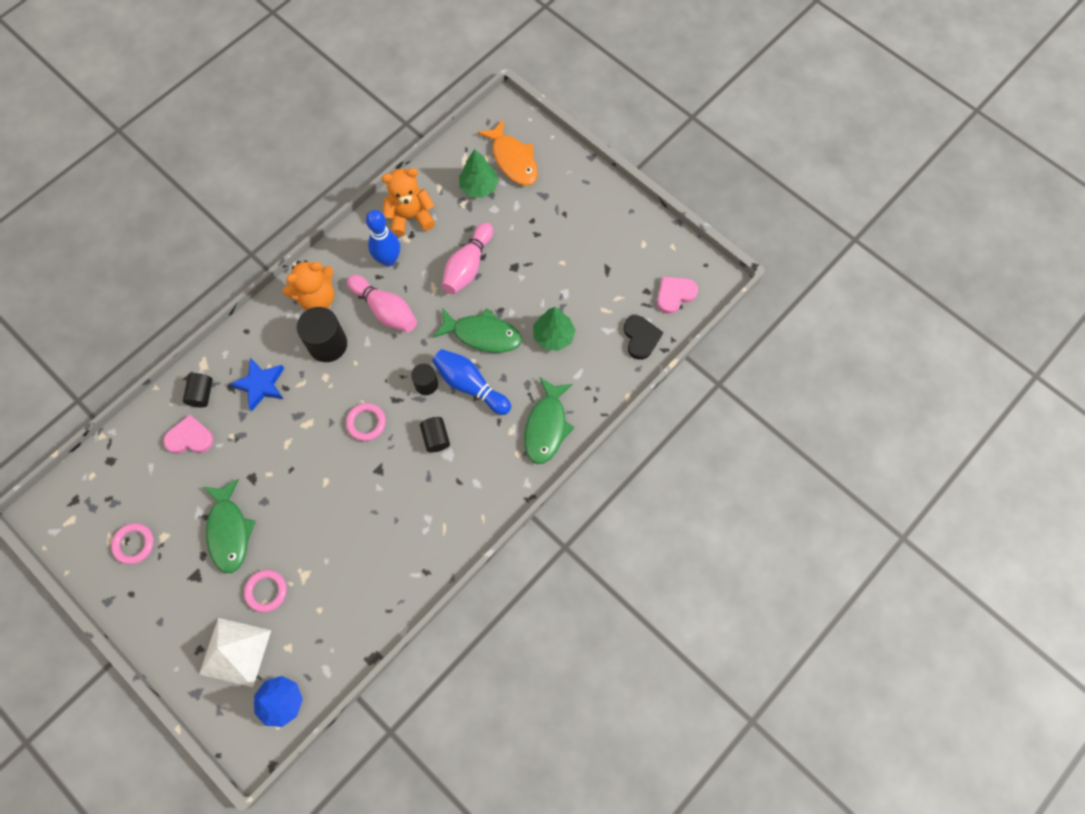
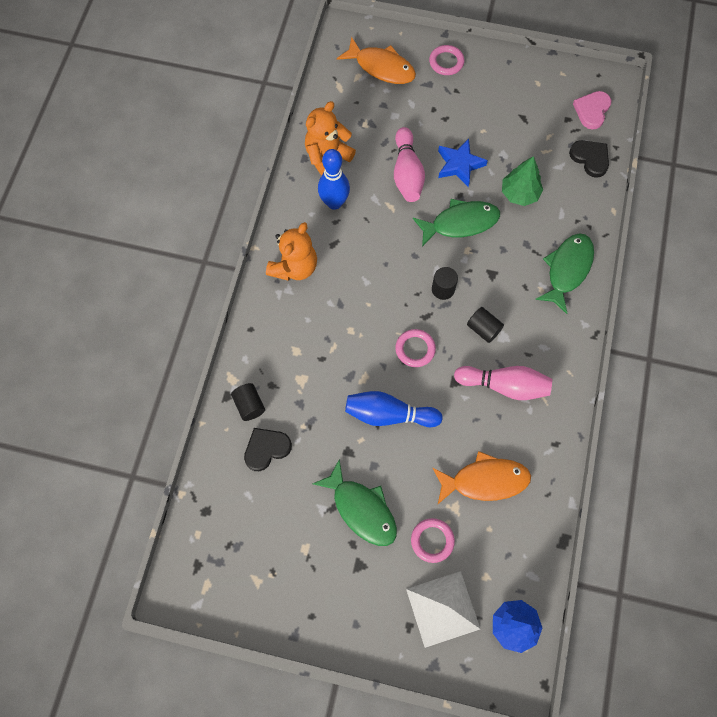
camera: 30 degrees left, 0 degrees up
pink ring [111,523,154,565] -> pink ring moved to [429,45,464,75]
pink heart [163,415,214,454] -> black heart [244,428,292,471]
blue star [230,358,284,411] -> blue star moved to [438,138,488,187]
black cylinder [297,307,347,362] -> none
pink bowling pin [347,275,417,332] -> pink bowling pin moved to [454,366,552,400]
blue bowling pin [432,349,511,415] -> blue bowling pin moved to [345,391,443,427]
green tree [459,149,499,198] -> none
green fish [524,377,574,464] -> green fish turned 135 degrees counterclockwise [535,233,594,314]
none -> orange fish [433,451,531,504]

